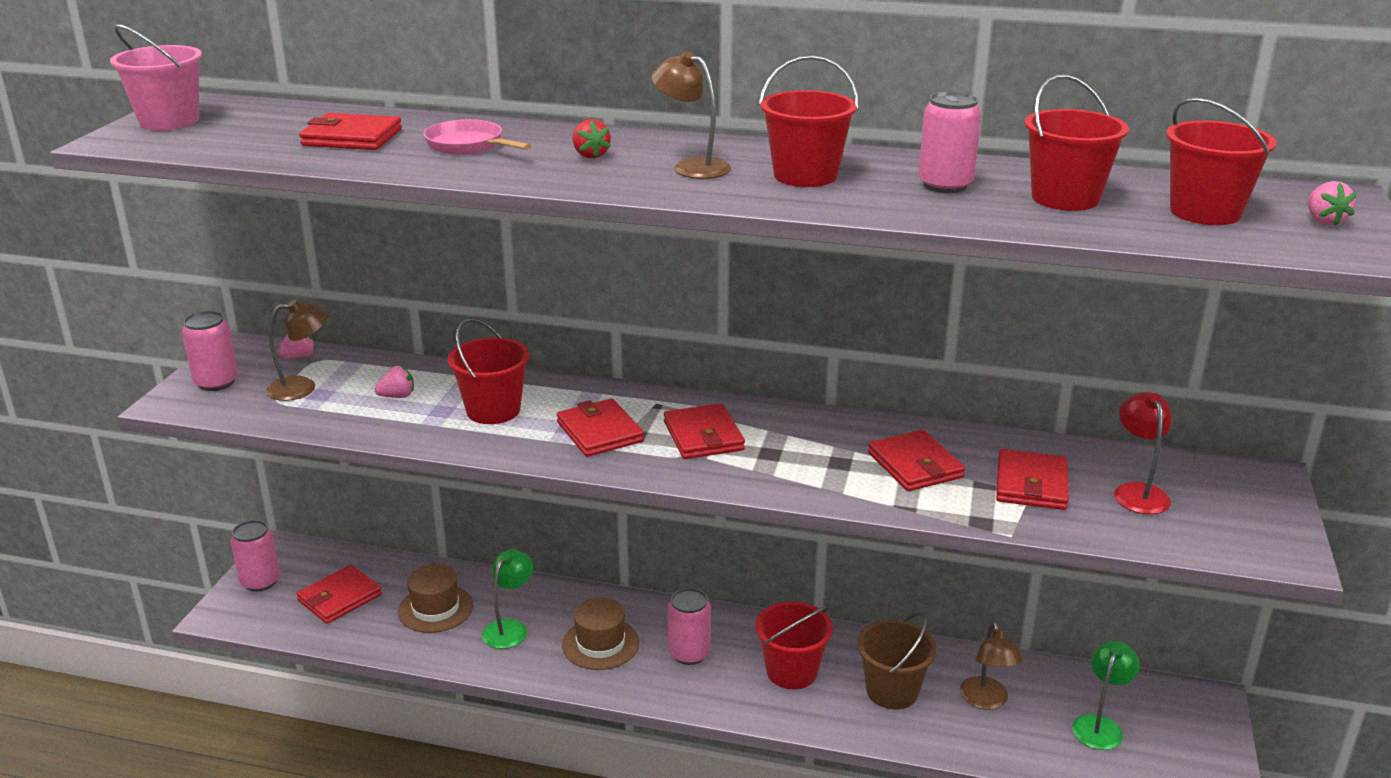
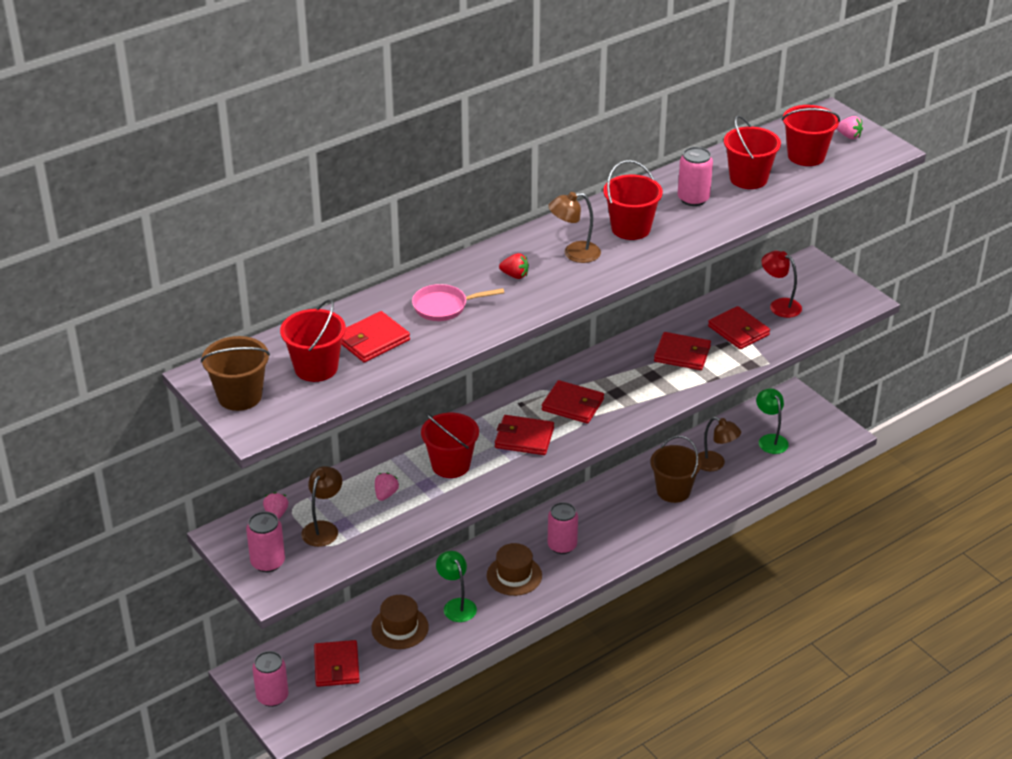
camera: 50 degrees left, 10 degrees up
pink bucket [110,24,202,130] -> brown bucket [201,336,270,411]
red bucket [756,601,833,689] -> red bucket moved to [280,299,346,382]

